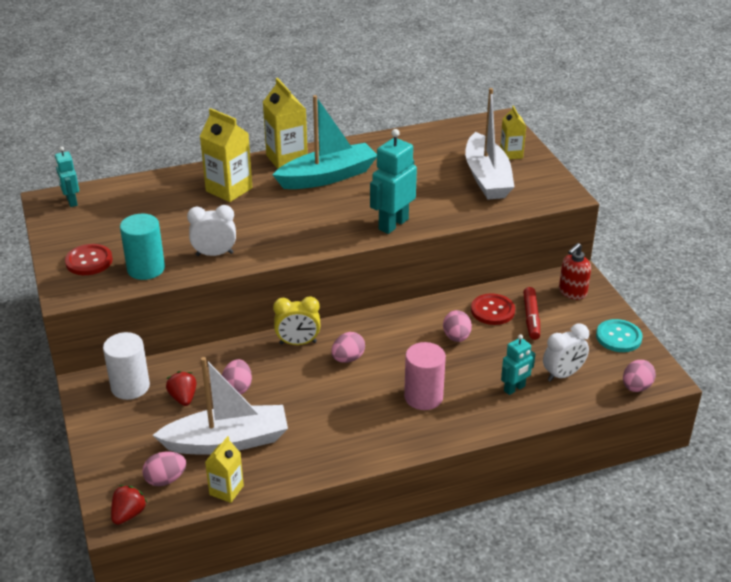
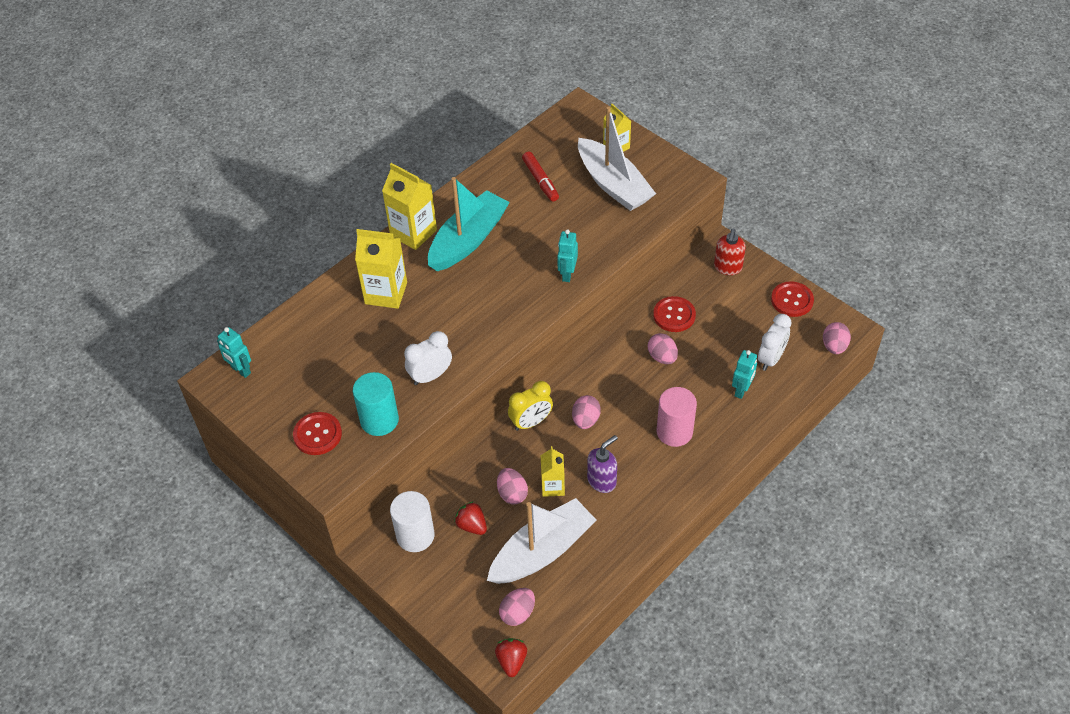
camera: 25 degrees left, 15 degrees up
yellow carton [205,436,244,503] -> yellow carton moved to [541,446,565,497]
turquoise robot [370,129,417,234] -> turquoise robot [557,229,578,282], size x0.60
red marker [523,287,540,340] -> red marker moved to [522,152,559,202]
turquoise button [596,319,643,352] -> red button [771,281,814,317]
none -> purple soap dispenser [587,435,618,493]

